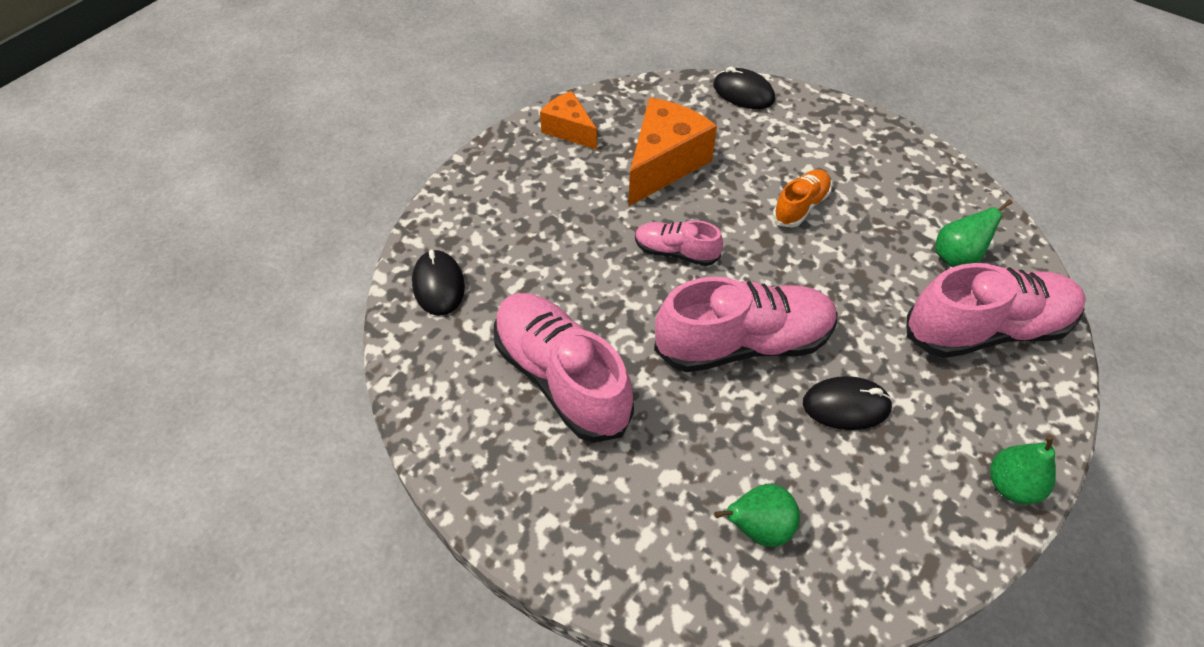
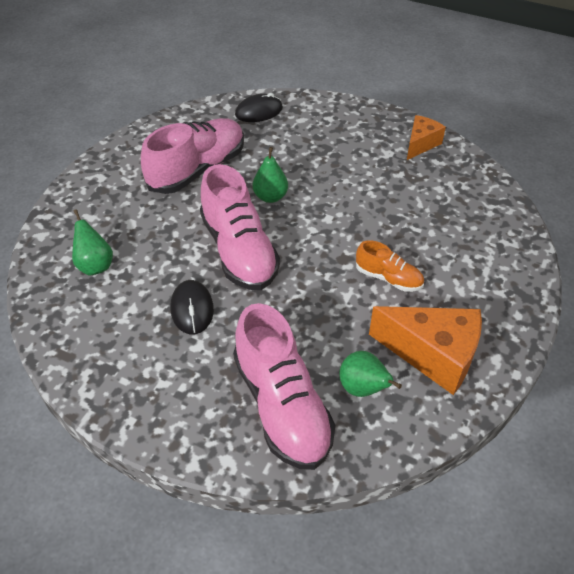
camera: 80 degrees right, 5 degrees down
orange cheese [629,98,717,206] -> orange cheese moved to [369,306,482,395]
pink shoe [635,220,723,266] -> none
black mouse [713,67,775,109] -> none
green pear [990,435,1056,505] -> green pear moved to [252,147,288,203]

